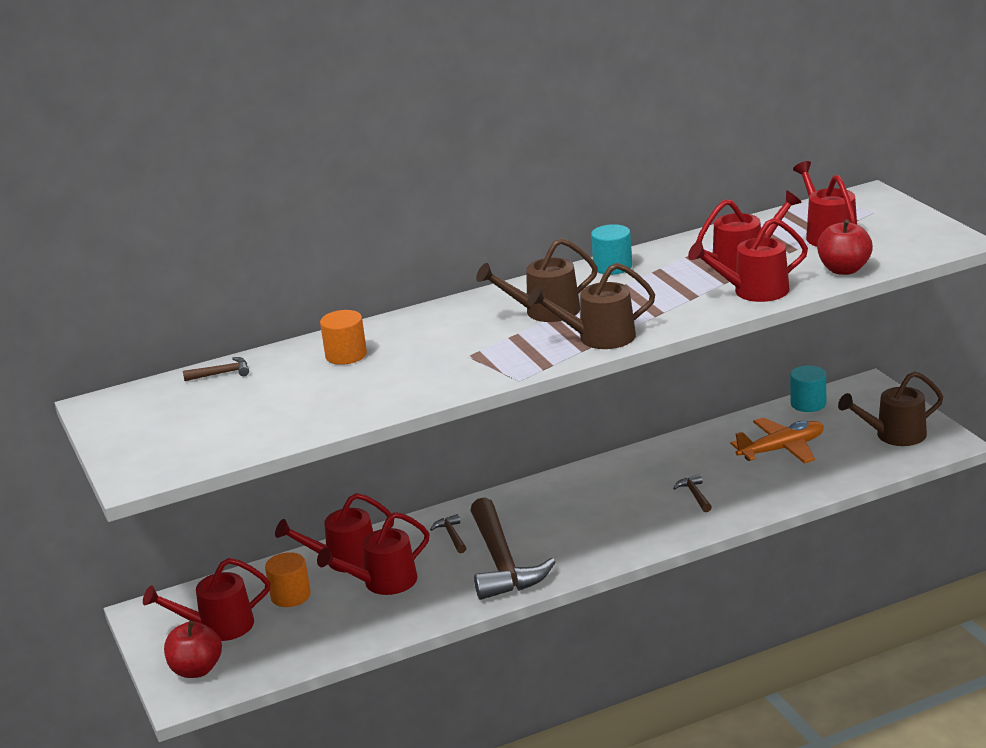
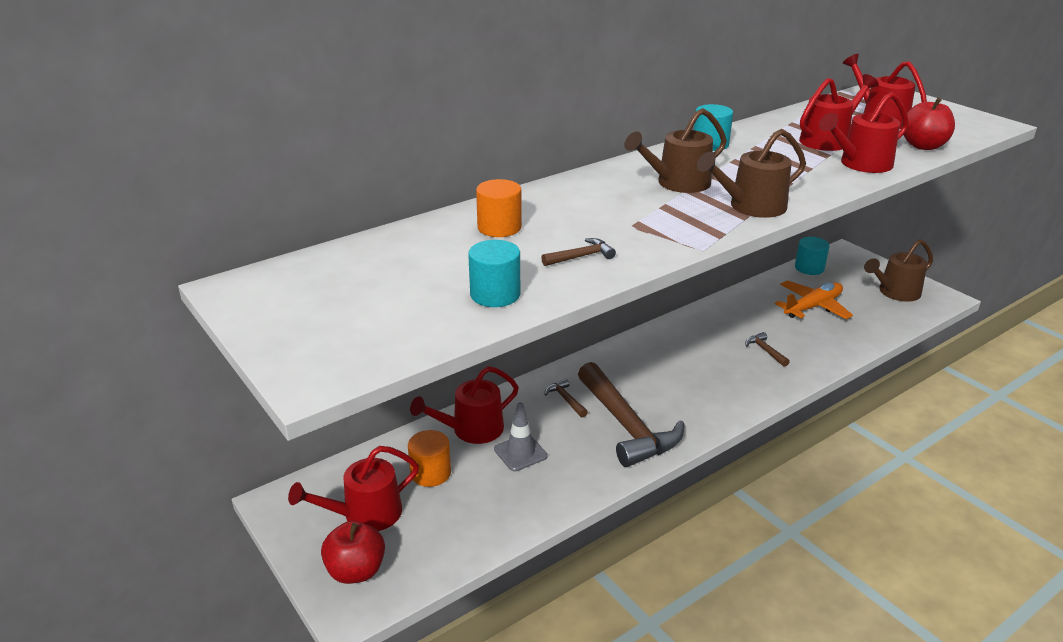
camera: 15 degrees left, 5 degrees up
brown hammer [183,357,249,381] -> brown hammer moved to [541,238,616,266]
red watering can [317,512,430,595] -> grey traffic cone [494,402,548,471]
none -> turquoise cylinder [468,240,520,307]

